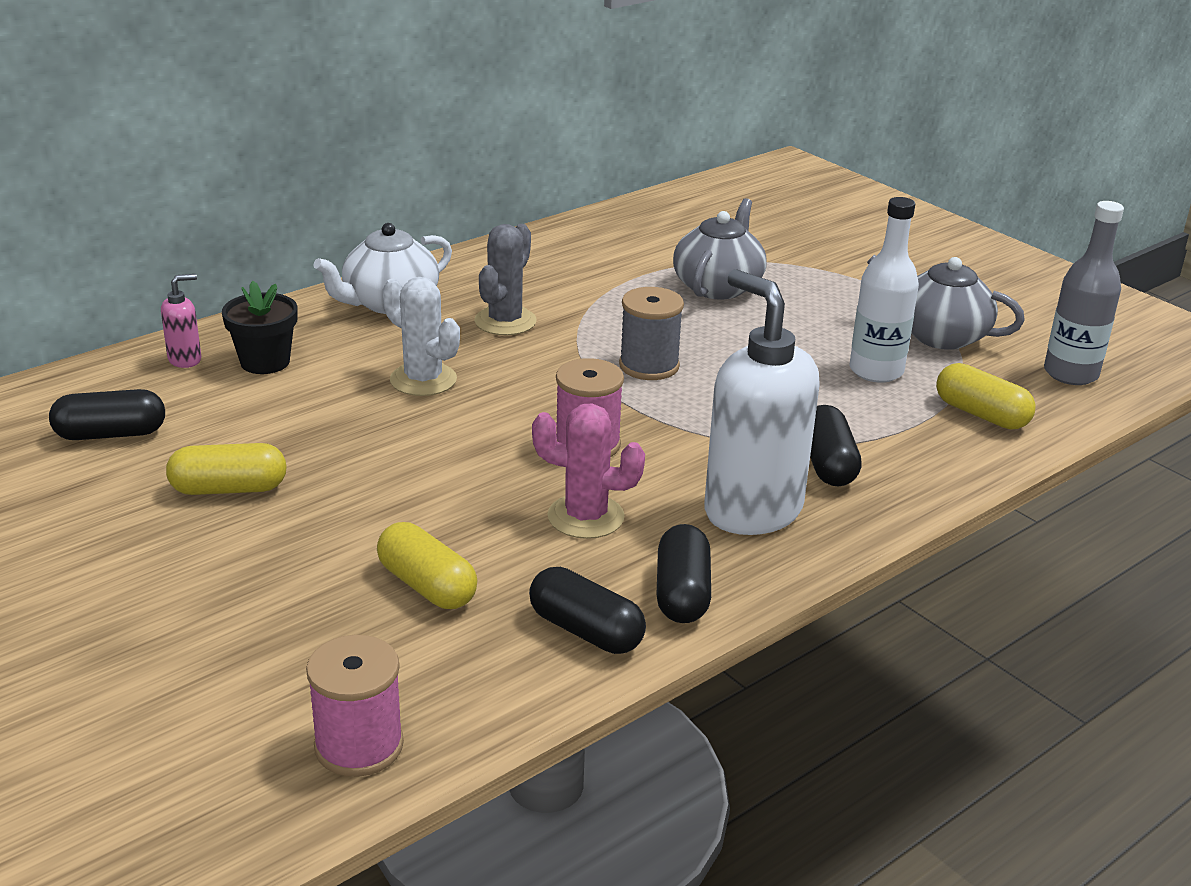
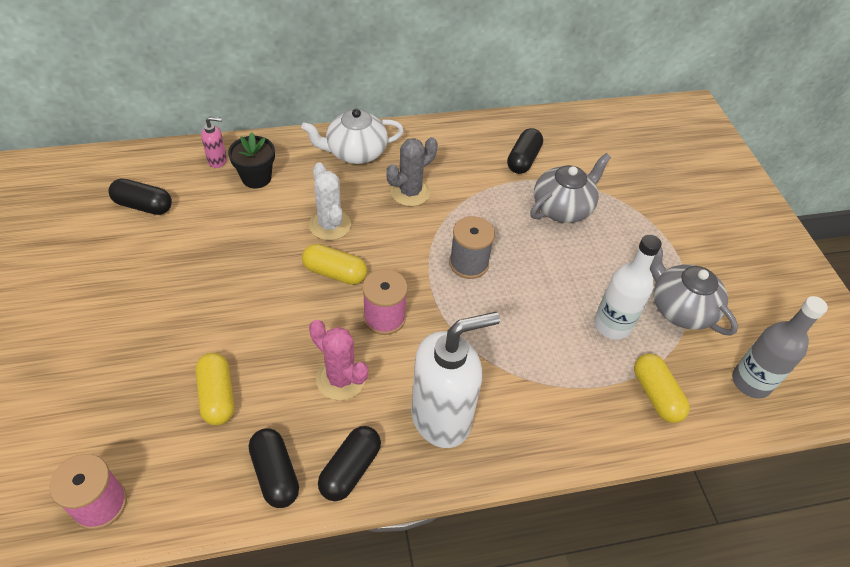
camera: 25 degrees right, 20 degrees up
yellow capsule [166,443,287,495] -> yellow capsule moved to [302,244,367,285]
white soap dispenser [704,269,820,535] -> white soap dispenser turned 75 degrees clockwise [411,312,500,448]
black capsule [810,405,862,486] -> black capsule moved to [507,128,543,174]

